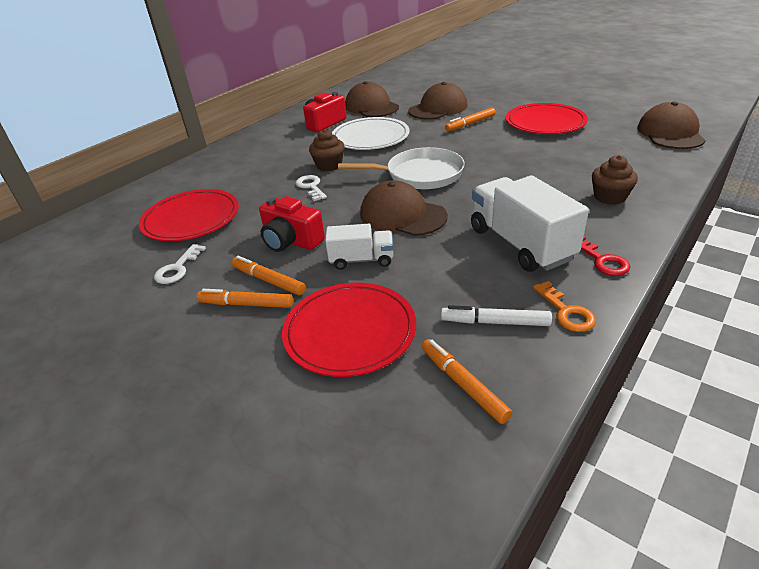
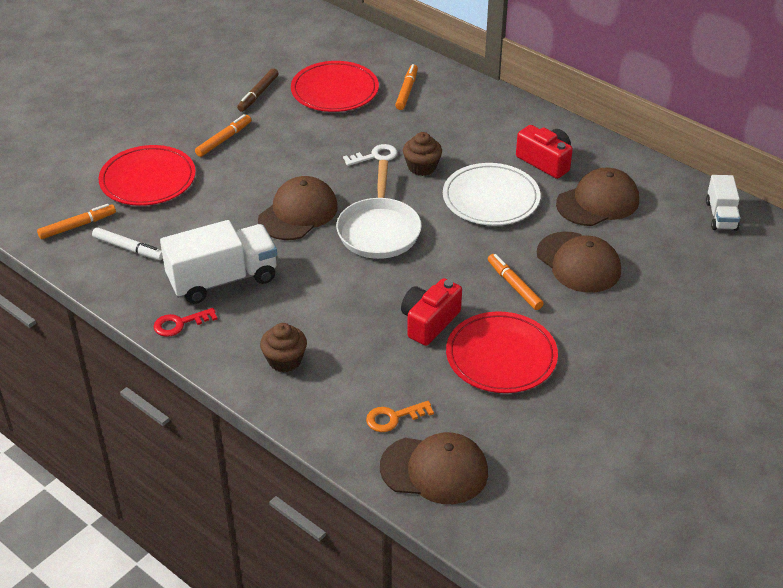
camera: 90 degrees right, 5 degrees up
white key [154,244,206,284] -> brown marker [237,68,279,112]
orange marker [197,289,293,308] -> orange marker moved to [395,64,418,110]
red camera [259,196,325,252] -> red camera moved to [401,278,462,346]
white truck [325,224,393,270] -> white truck moved to [706,175,740,231]
white marker [441,305,552,326] -> white marker turned 105 degrees clockwise [92,227,163,260]
orange key [533,281,596,332] -> orange key moved to [366,401,434,432]

